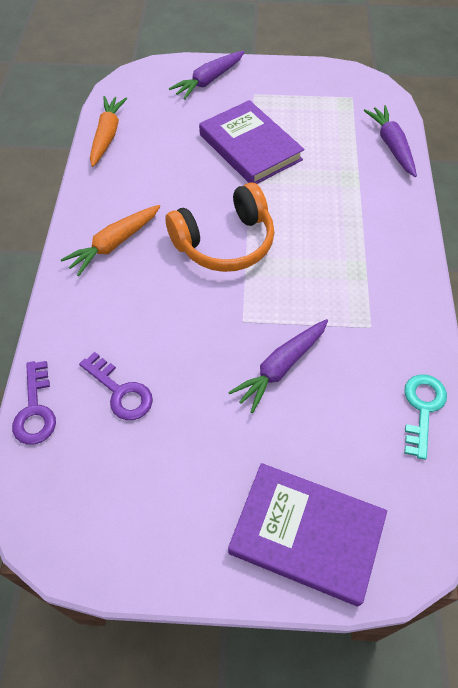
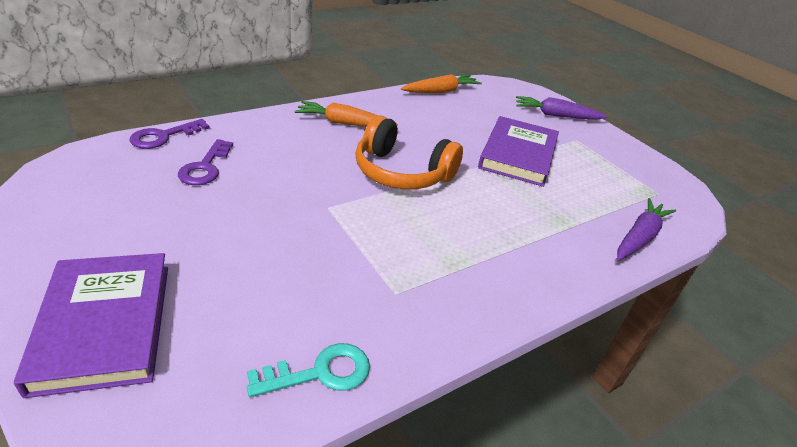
camera: 50 degrees right, 20 degrees down
purple carrot [228,319,328,413] -> none

